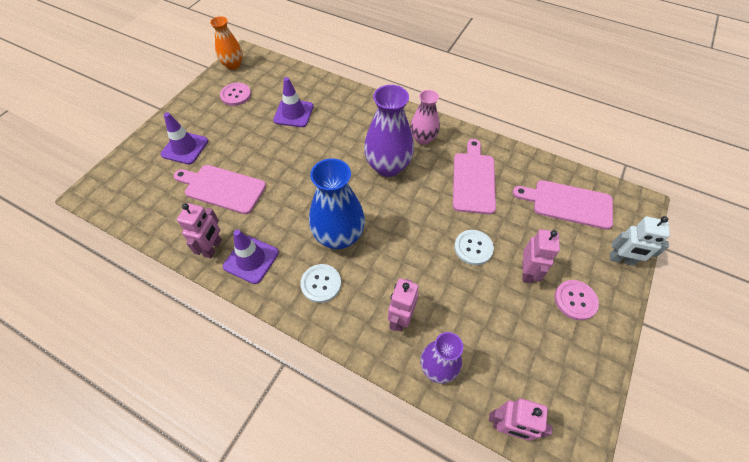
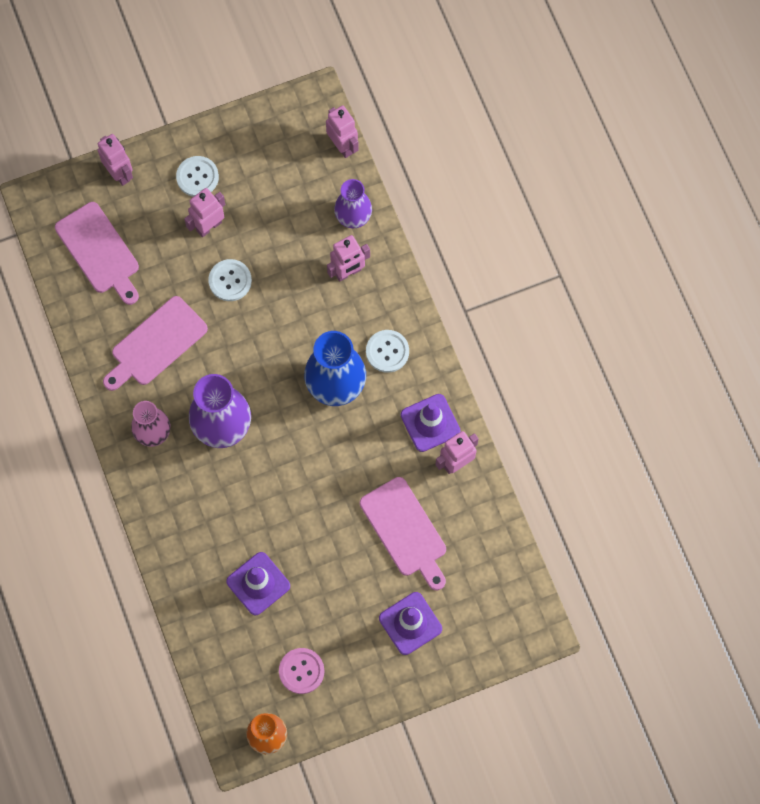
camera: 140 degrees left, 15 degrees up
pink button [555,280,599,320] -> white button [176,156,219,197]
white robot [610,216,670,266] -> pink robot [98,134,133,186]

